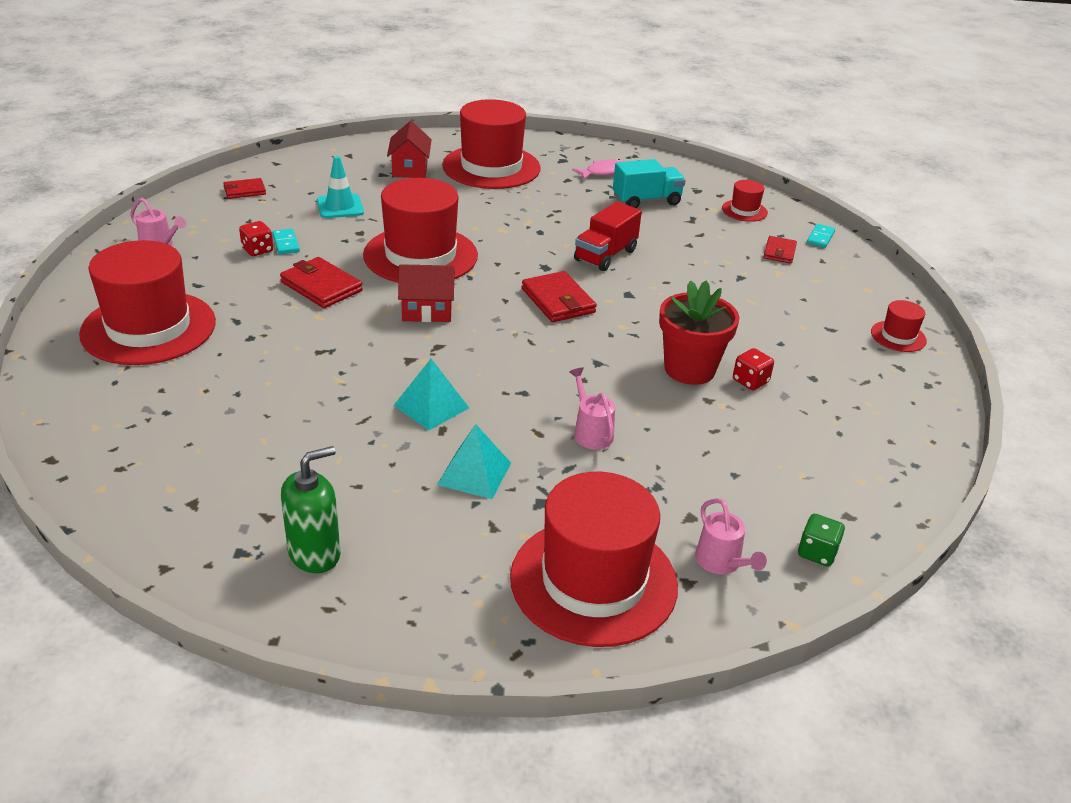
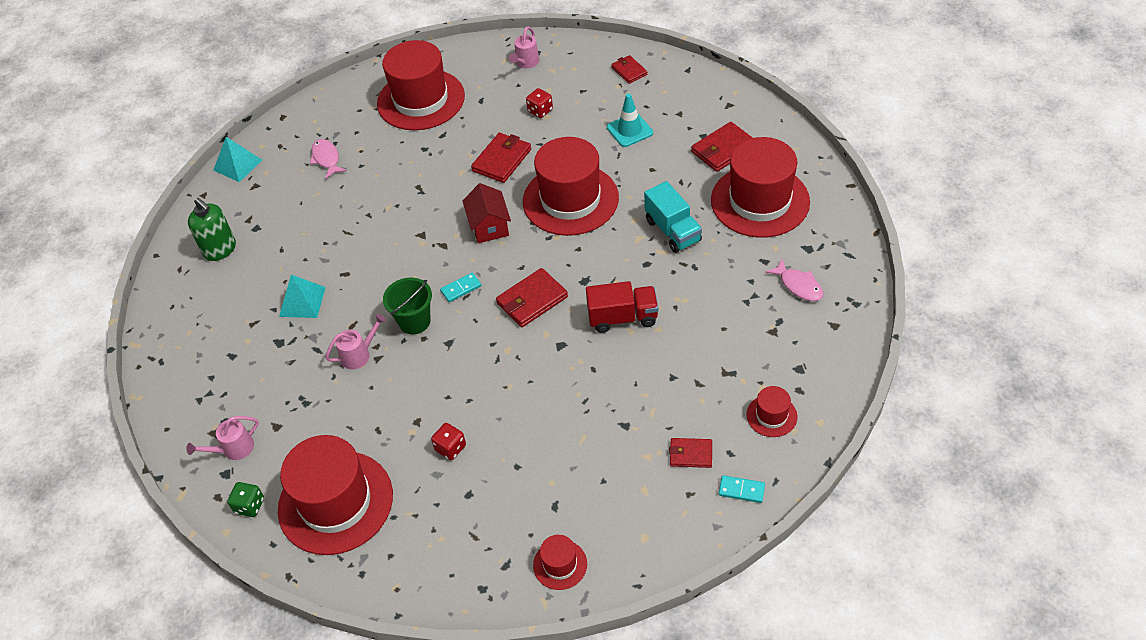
camera: 85 degrees right, 15 degrees up
turquoise domino [272,228,300,254] -> turquoise domino moved to [440,272,481,302]
red house [387,121,432,178] -> red wallet [691,122,753,172]
turquoise pyramid [394,359,469,430] -> turquoise pyramid moved to [213,137,262,182]
red hat [510,472,678,647] -> red hat moved to [278,435,393,555]
red truck [574,201,642,271] -> red truck turned 150 degrees clockwise [586,281,658,333]
turquoise truck [613,159,686,208] -> turquoise truck moved to [644,181,702,253]
red flower pot [659,280,739,385] -> none
none -> pink fish [310,139,347,179]
none -> green bucket [383,277,432,335]

